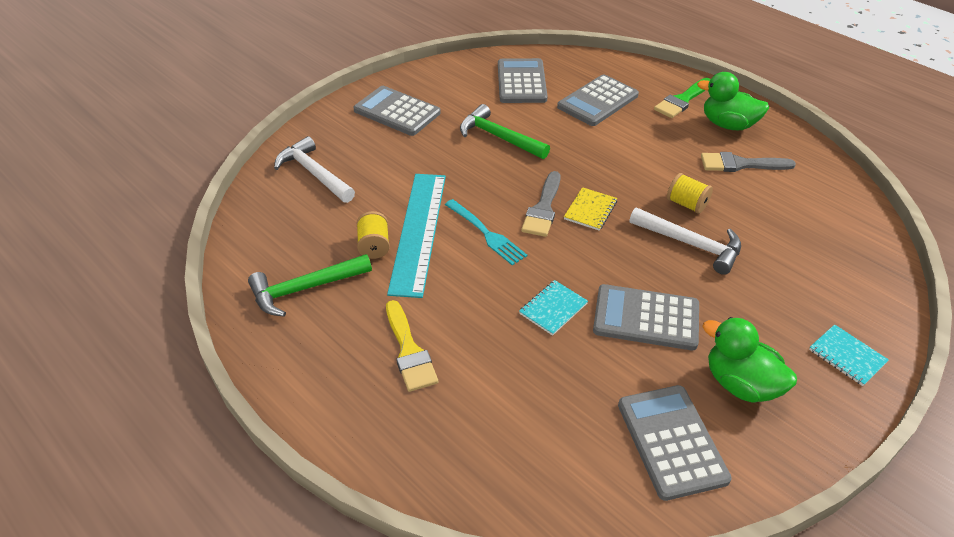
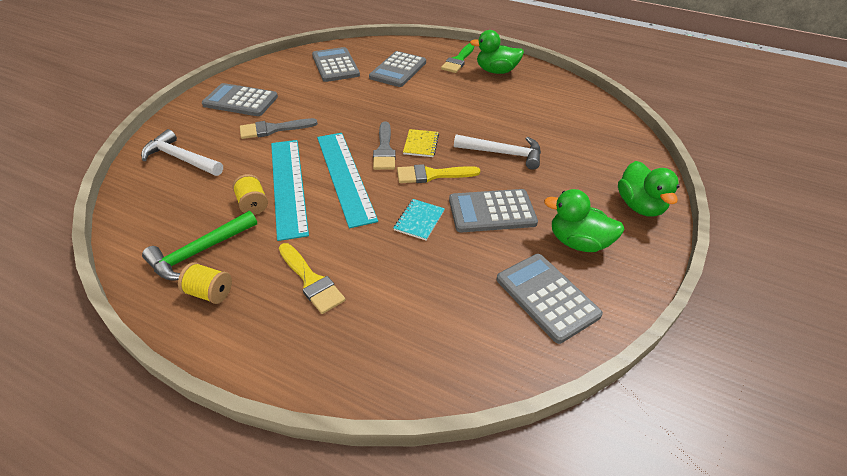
camera: 20 degrees left, 0 degrees up
turquoise fork [445,199,527,265] -> turquoise ruler [317,133,378,228]
green hammer [460,104,550,159] -> none
yellow spool [667,173,713,214] -> yellow spool moved to [178,262,232,304]
grey brush [701,152,796,172] -> grey brush moved to [240,118,318,139]
turquoise notebook [809,324,889,386] -> green duck [618,161,679,217]
none -> yellow brush [397,164,480,183]

